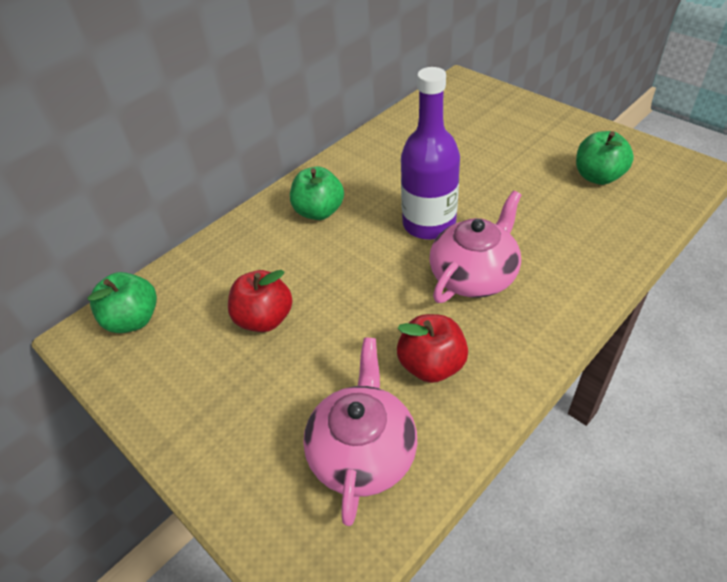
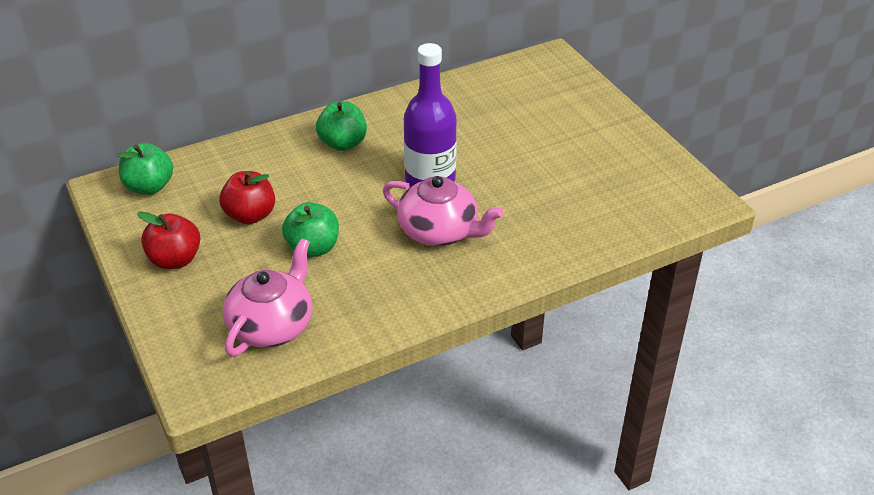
camera: 15 degrees right, 5 degrees down
red apple [397,314,468,383] -> red apple moved to [137,211,200,269]
pink teapot [430,191,521,303] -> pink teapot turned 60 degrees clockwise [383,176,503,246]
green apple [576,131,634,185] -> green apple moved to [282,202,339,257]

